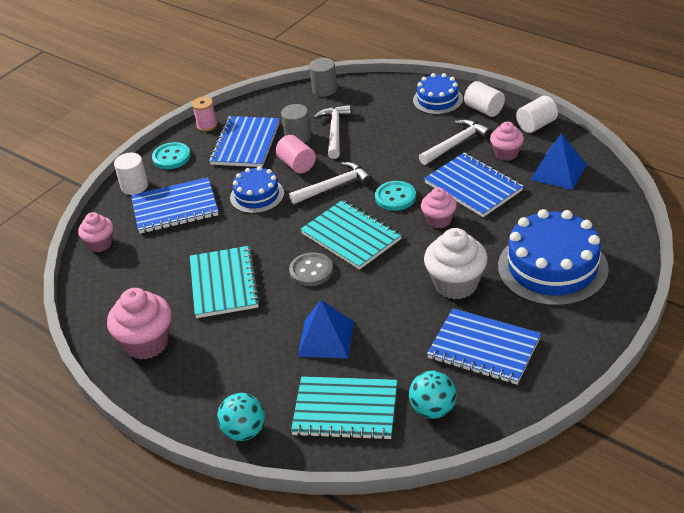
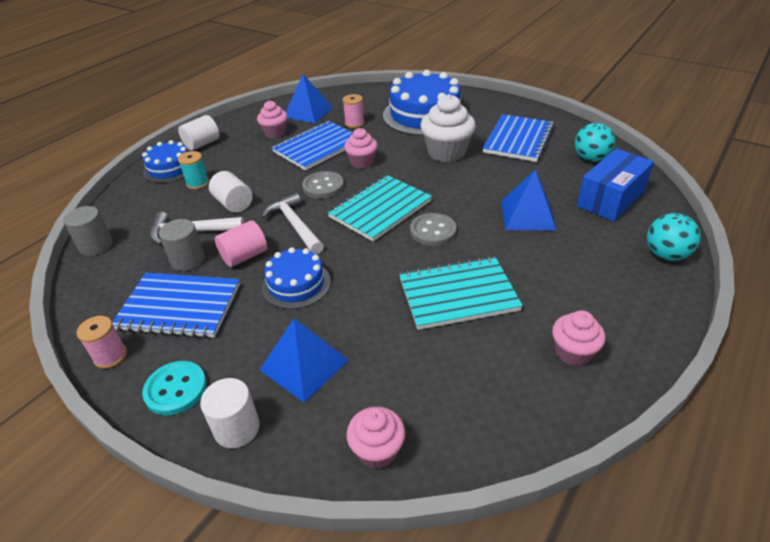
camera: 95 degrees left, 0 degrees up
pink cupcake [107,288,171,360] -> pink cupcake [552,310,605,366], size x0.61
blue notebook [131,177,218,234] -> blue pyramid [260,318,349,403]
turquoise notebook [291,376,397,440] -> blue box [577,149,654,222]
turquoise button [375,181,416,211] -> grey button [302,171,344,198]
white hammer [419,119,492,165] -> none
white cylinder [516,96,558,133] -> white cylinder moved to [209,171,253,213]
none -> turquoise spool [178,151,209,189]
none -> pink spool [343,94,364,128]

